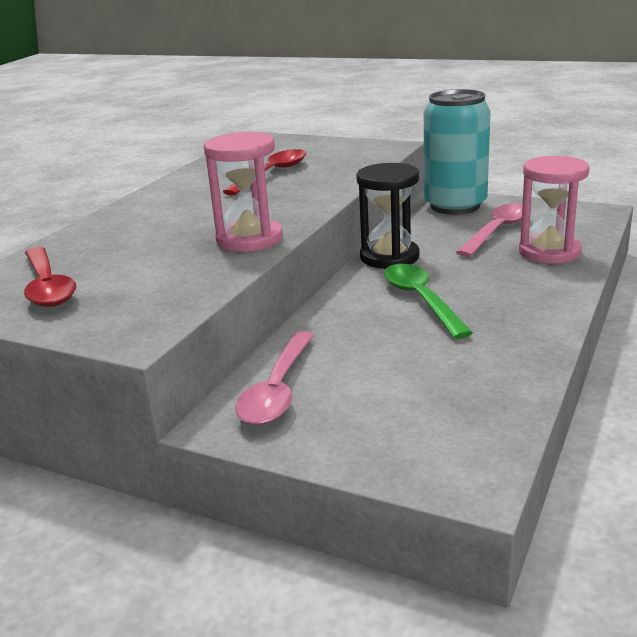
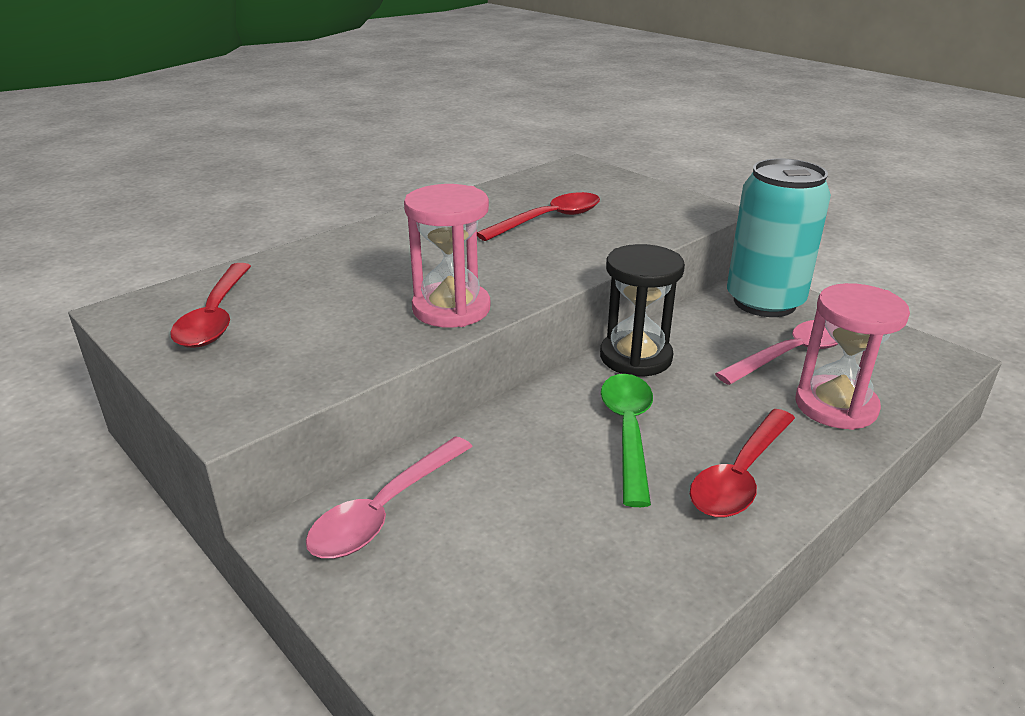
camera: 20 degrees right, 5 degrees up
none -> red spoon [690,409,795,518]

